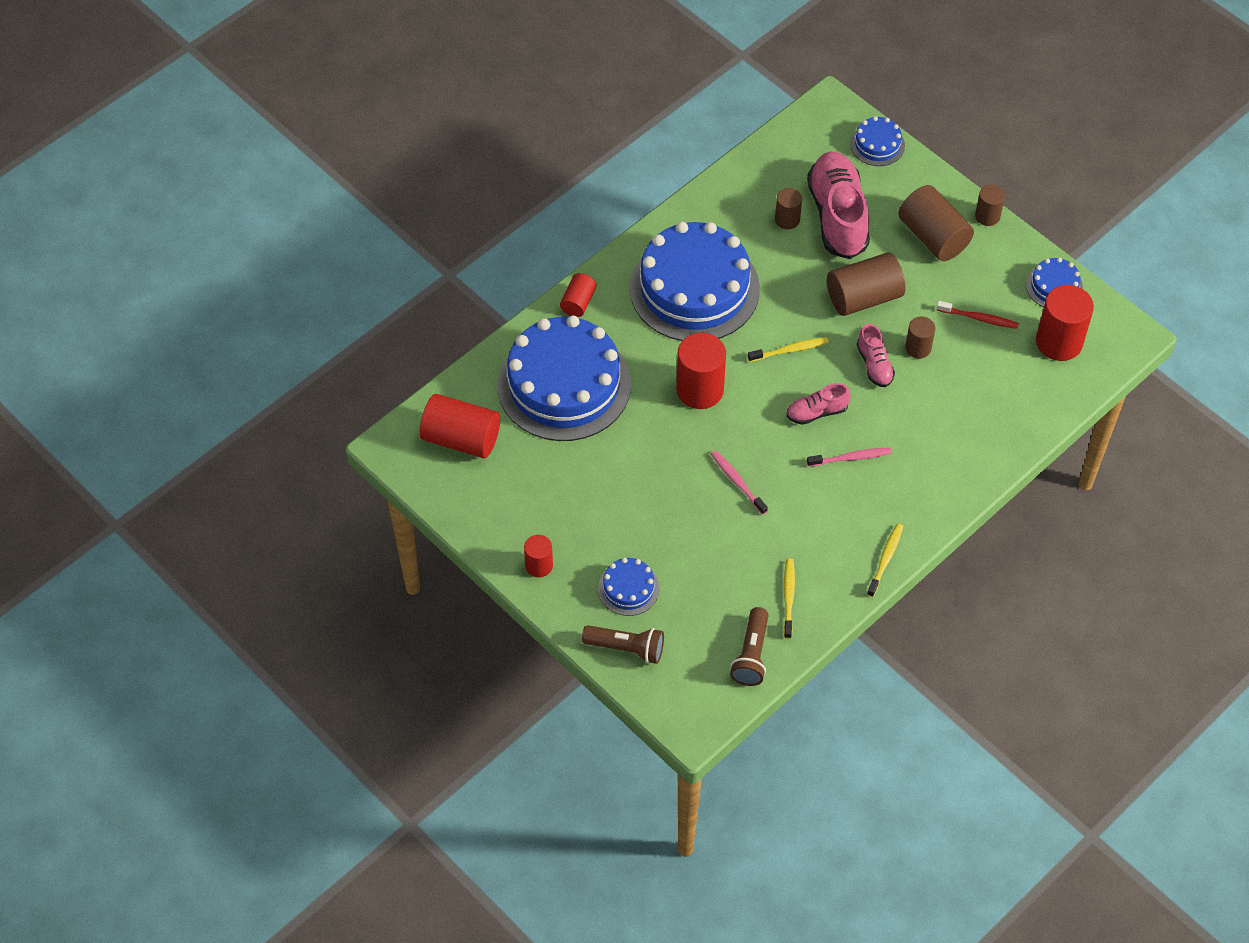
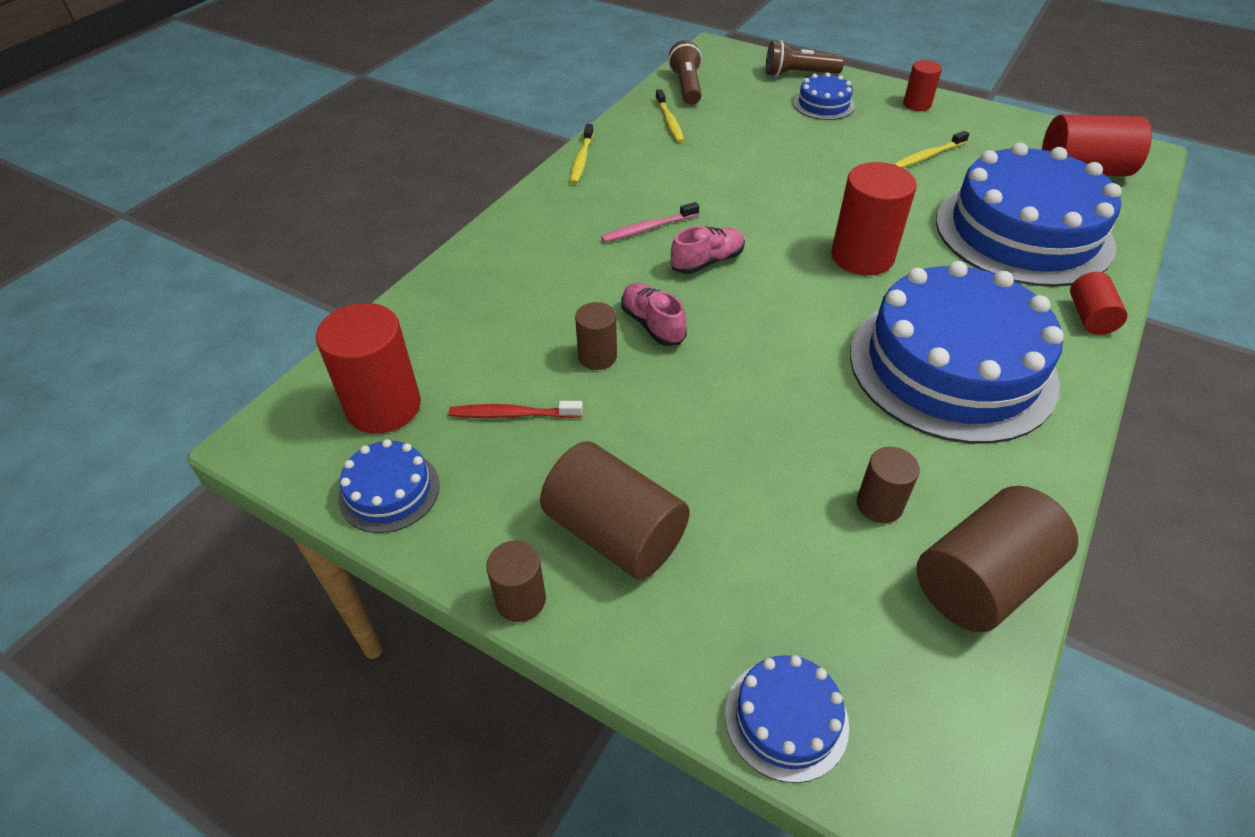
camera: 165 degrees right, 10 degrees down
pink toothbrush [711,450,768,515] -> none
yellow toothbrush [748,337,829,362] -> yellow toothbrush moved to [893,131,969,168]
pink shoe [807,152,870,259] -> none
brown cylinder [827,252,906,316] -> brown cylinder moved to [916,486,1078,633]

